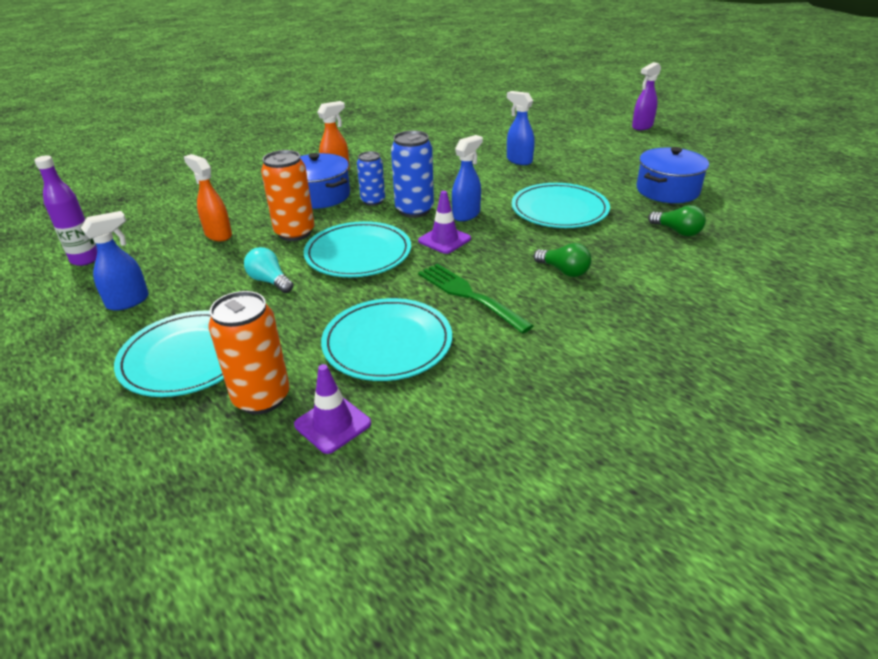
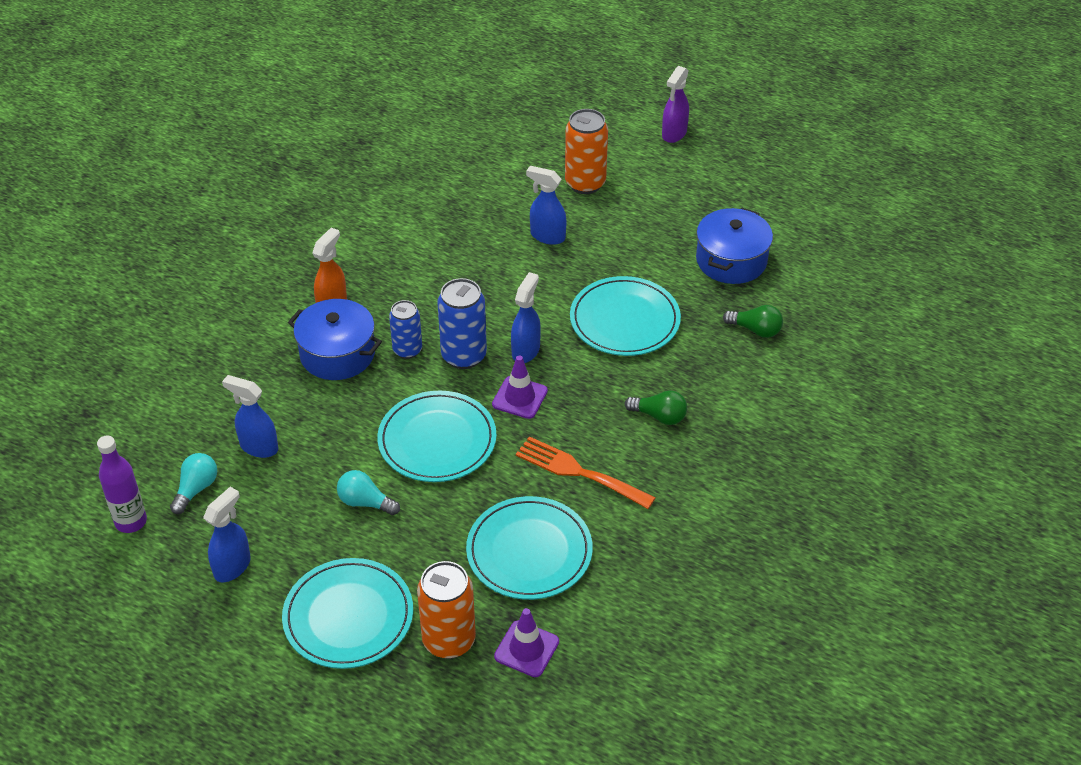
camera: 20 degrees left, 10 degrees up
orange spray bottle [184,154,232,241] -> blue spray bottle [222,375,278,458]
orange can [261,150,315,241] -> orange can moved to [565,109,608,194]
green fork [418,263,534,334] -> orange fork [516,436,656,509]
none -> turquoise light bulb [170,453,217,514]

